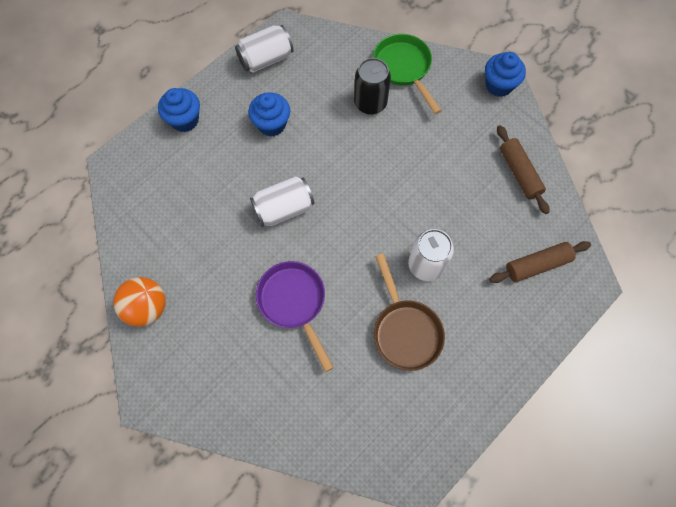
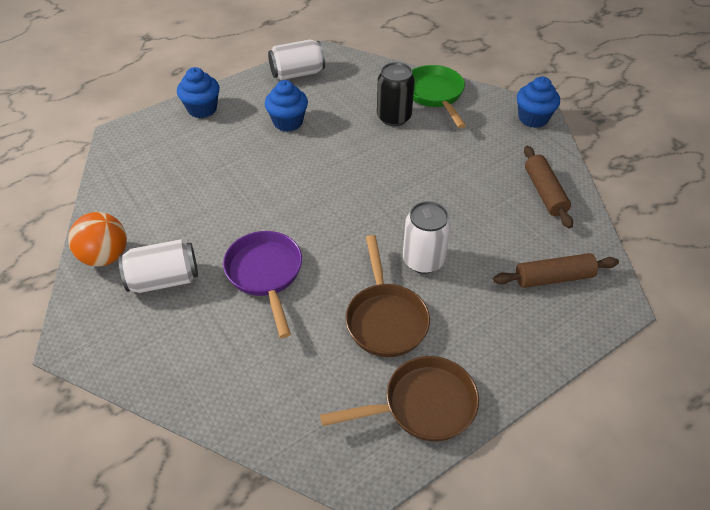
camera: 10 degrees right, 20 degrees down
white can [250,176,314,227] -> white can moved to [119,239,198,293]
none -> brown pan [320,356,479,441]

